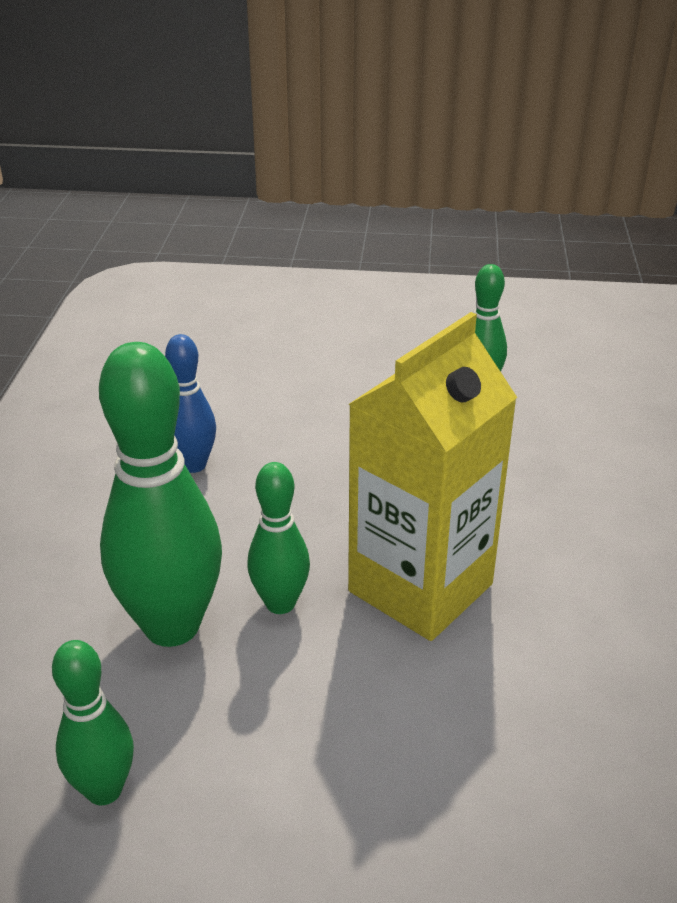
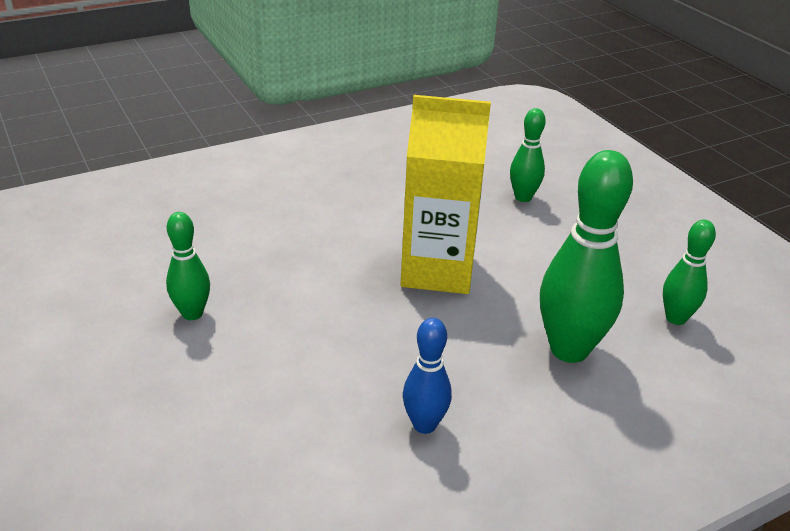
camera: 125 degrees left, 0 degrees up
green bowling pin [247,462,310,614] -> green bowling pin moved to [510,108,546,202]

